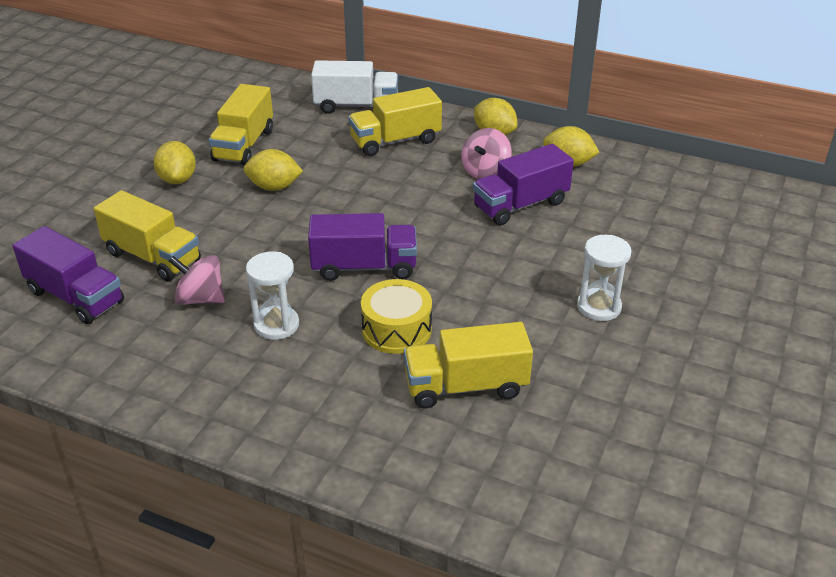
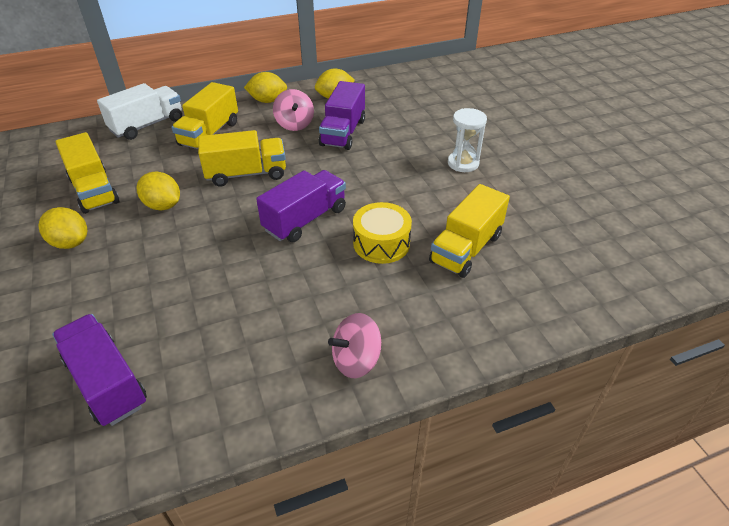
camera: 45 degrees left, 5 degrees up
purple truck [12,226,124,324] -> purple truck turned 120 degrees counterclockwise [52,314,147,426]
yellow truck [94,190,201,281] -> yellow truck moved to [198,130,286,187]
pink spinning top [169,255,225,305] -> pink spinning top moved to [328,313,381,378]
yellow lemon [244,149,303,191] -> yellow lemon turned 75 degrees clockwise [137,172,180,210]
white hourglass [246,252,299,340] -> none

